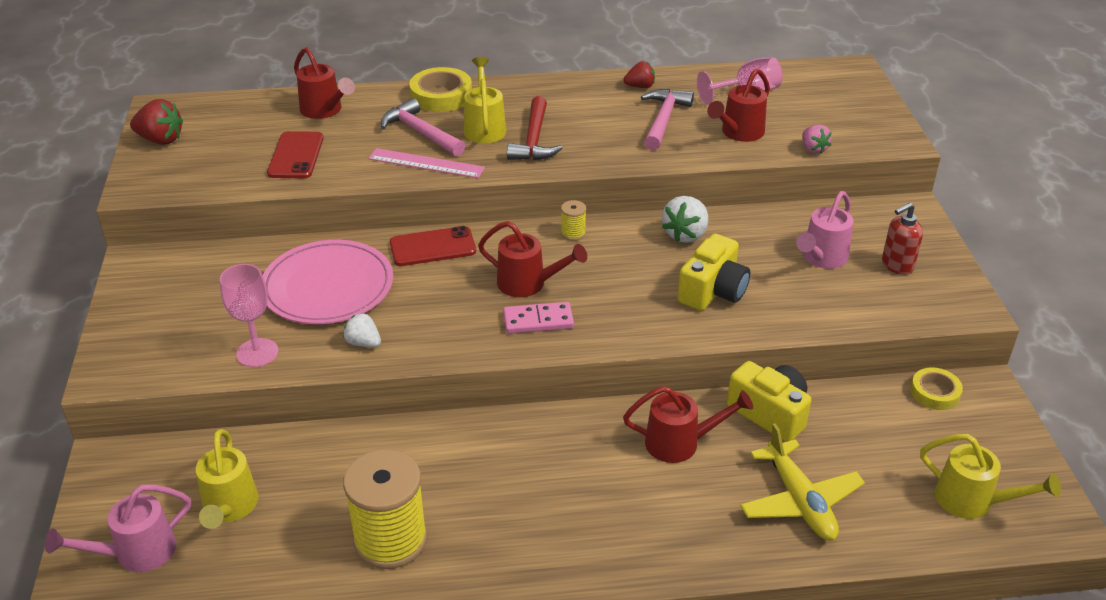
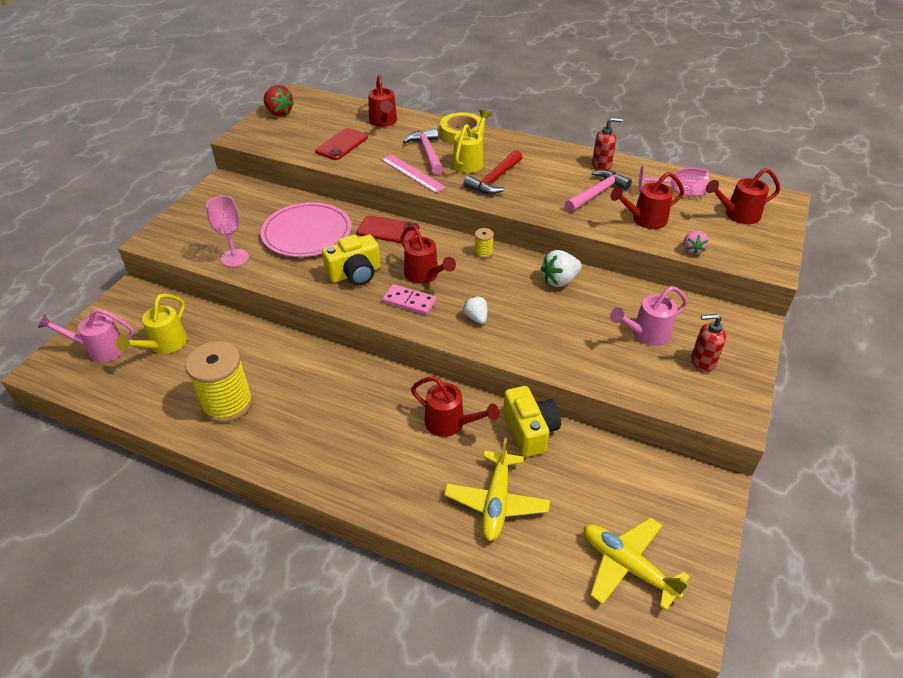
camera: 30 degrees right, 5 degrees up
white strawberry [343,313,381,347] -> white strawberry moved to [463,296,487,324]
red strawberry [623,61,655,88] -> red soap dispenser [592,118,623,170]
yellow camera [678,234,750,311] -> yellow camera moved to [322,235,381,286]
yellow tape [910,368,963,410] -> none
yellow watering can [920,434,1061,519] -> yellow plane [584,518,690,610]
none -> red watering can [706,168,780,224]

